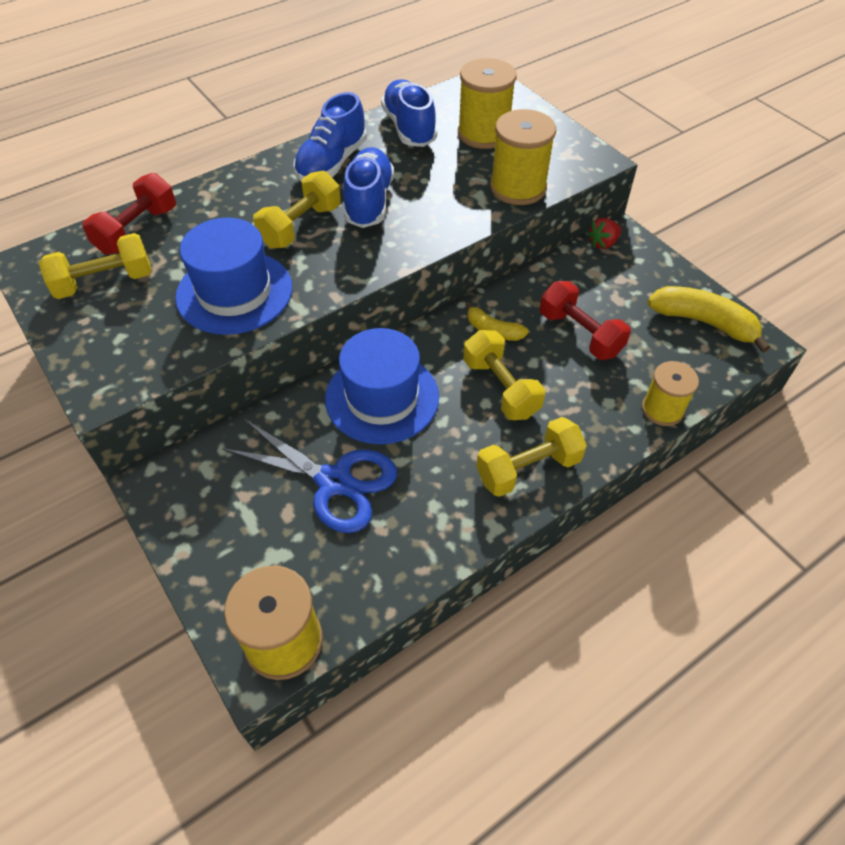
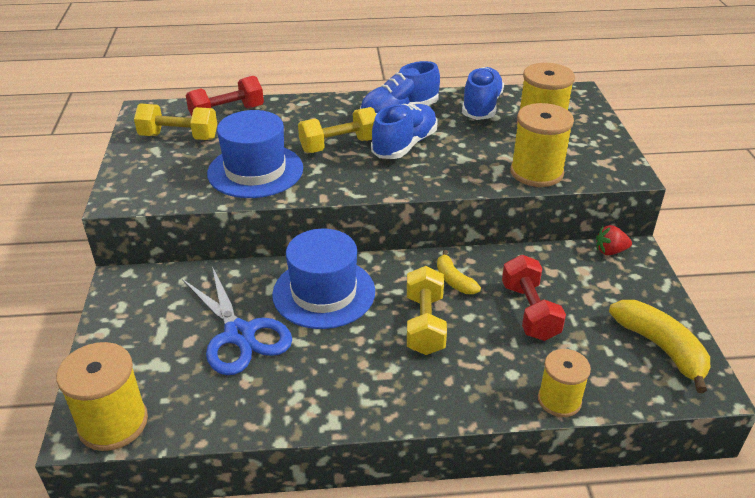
camera: 30 degrees right, 15 degrees down
yellow dumbbell [476,417,587,497] -> none

